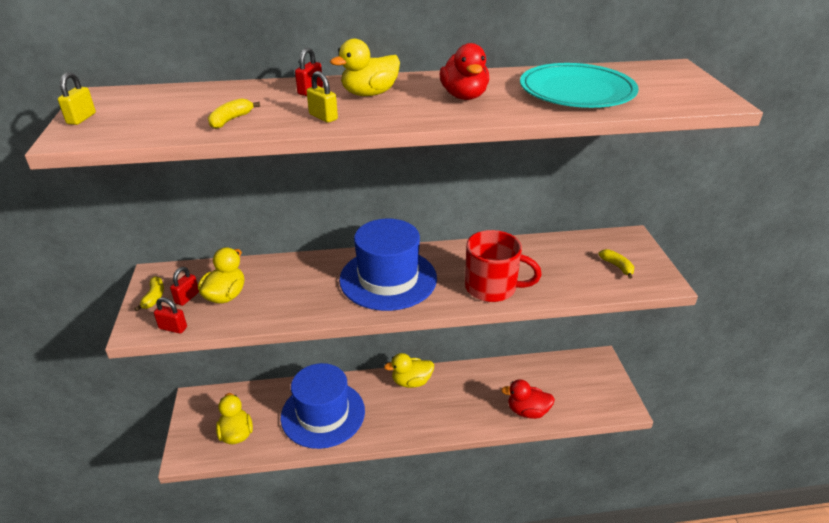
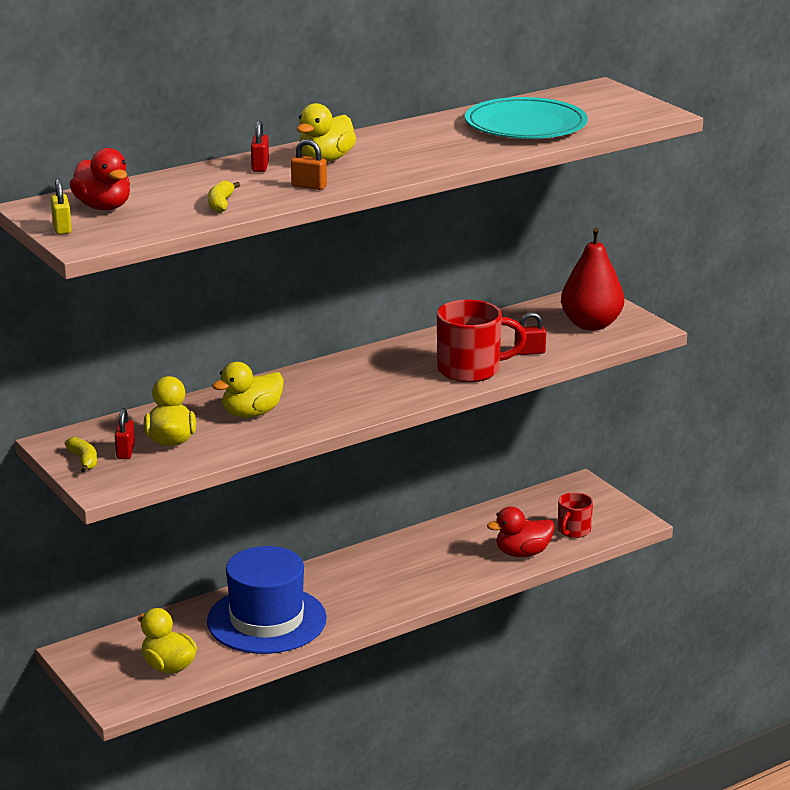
camera: 25 degrees left, 10 degrees down
red padlock [154,297,187,334] -> red padlock moved to [515,312,546,355]
yellow padlock [307,71,338,123] -> orange padlock [291,139,327,190]
blue hat [339,219,437,311] -> none
yellow duck [384,353,434,388] -> yellow duck moved to [212,362,284,418]
red duck [440,43,489,100] -> red duck moved to [70,148,130,210]
yellow banana [598,249,634,279] -> red pear [561,227,624,331]
none -> red mug [558,492,593,538]

